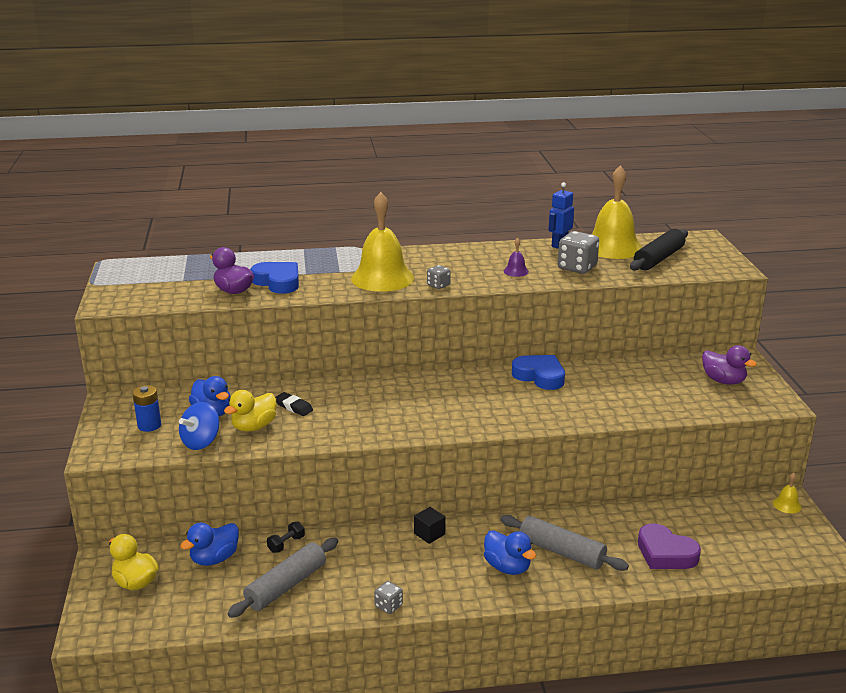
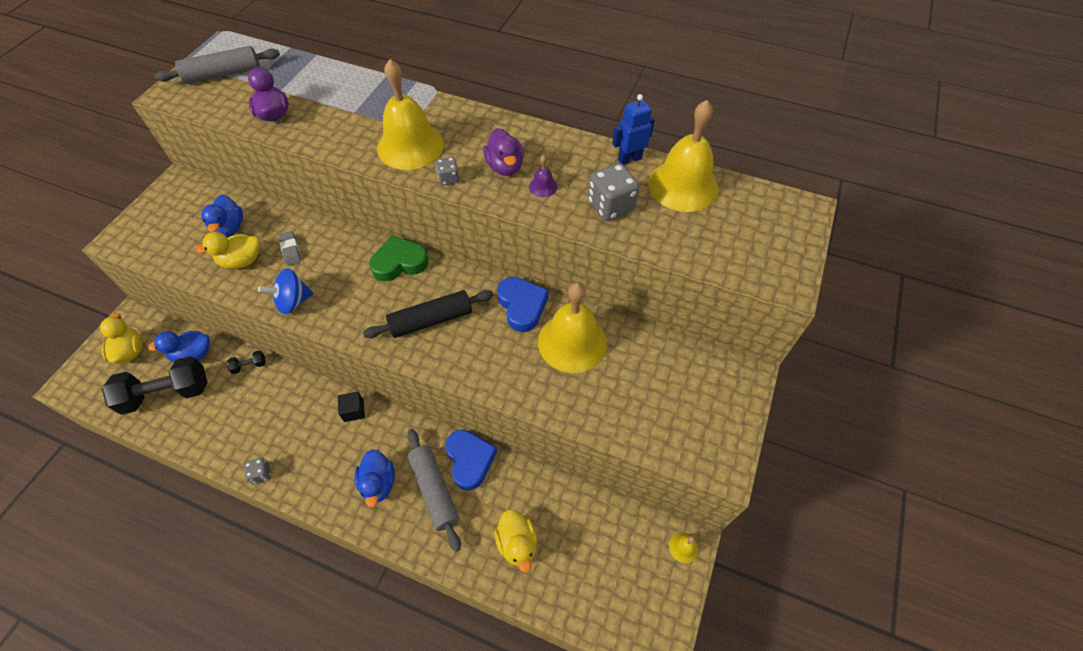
camera: 30 degrees right, 30 degrees up
blue battery [132,385,161,432] -> none
blue spinning top [179,402,219,450] -> blue spinning top moved to [258,268,313,314]
grey rolling pin [227,538,338,618] -> grey rolling pin moved to [155,46,280,84]
blue heart [250,262,299,294] -> blue heart moved to [445,430,497,490]
black eraser [275,392,313,416] -> grey eraser [279,231,301,266]
black rolling pin [630,229,688,270] -> black rolling pin moved to [363,290,493,338]
purple heart [638,523,701,569] -> yellow duck [494,509,537,573]
purple duck [702,345,757,385] -> purple duck moved to [483,128,524,176]
none -> black dumbbell [102,356,207,415]
none -> green heart [369,235,429,281]
none -> yellow bell [538,283,607,373]

